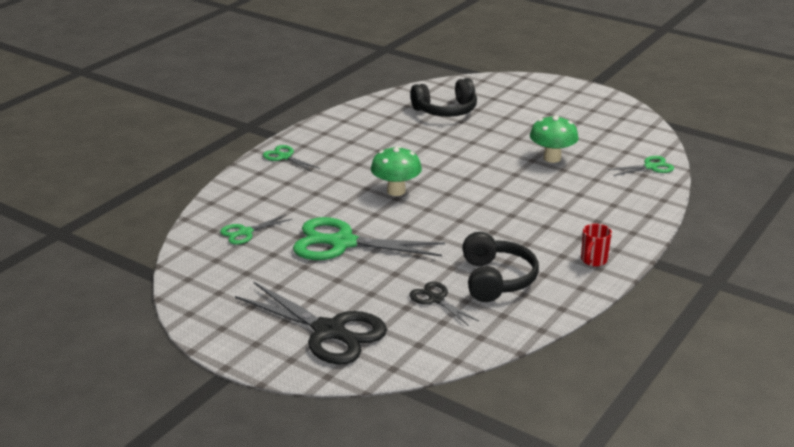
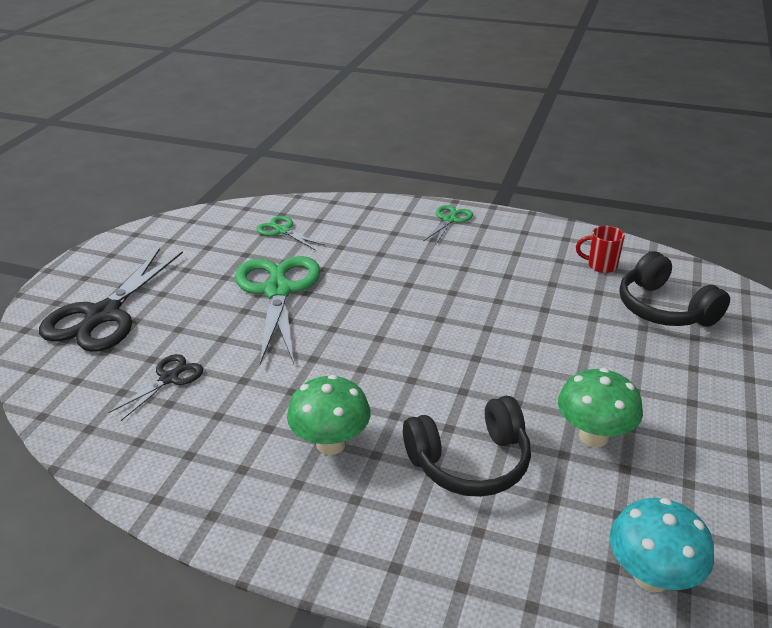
camera: 75 degrees right, 5 degrees up
green mushroom [371,146,422,196] -> green mushroom moved to [287,375,371,455]
black headphones [462,232,539,302] -> black headphones moved to [403,396,531,497]
red mug [581,224,612,267] -> red mug moved to [576,226,625,273]
green scissors [608,156,674,176] -> turquoise mushroom [610,498,714,593]

